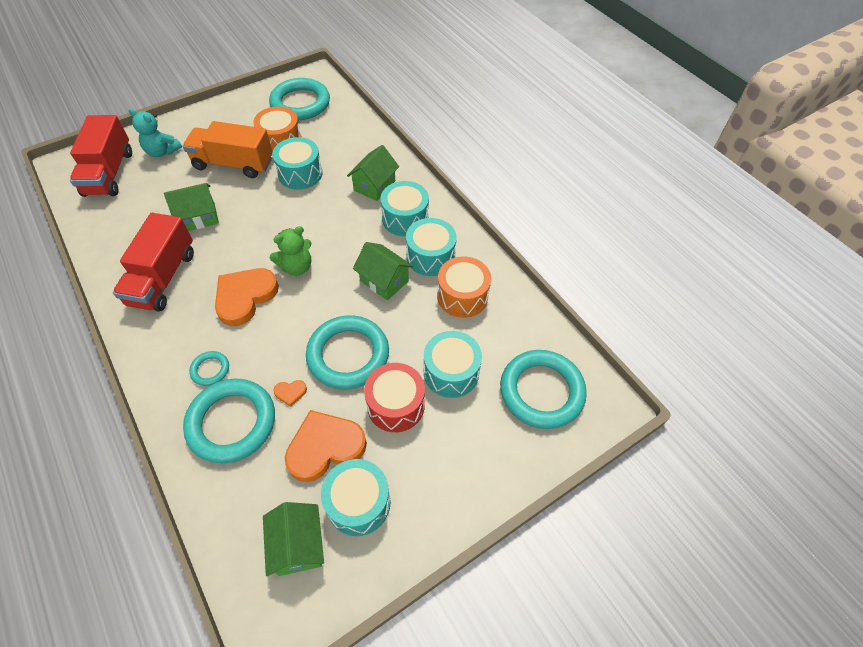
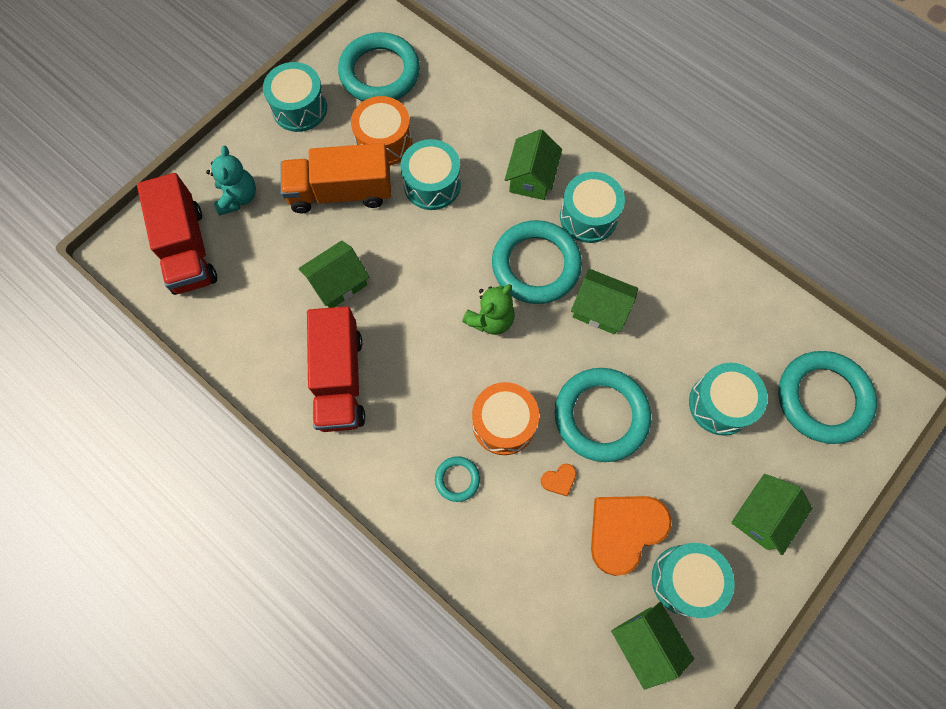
camera: 15 degrees left, 15 degrees up
turquoise teddy bear [129,109,182,157] -> turquoise teddy bear turned 105 degrees counterclockwise [206,146,256,216]
turquoise ring [183,379,275,463] -> turquoise ring moved to [492,220,582,304]
orange heart [215,268,279,326] -> none
red drum [364,363,425,432] -> none
turquoise drum [406,218,457,276] -> turquoise drum moved to [263,62,327,132]
orange drum [437,257,491,318] -> orange drum moved to [472,382,539,455]
none -> green house [731,474,812,555]

